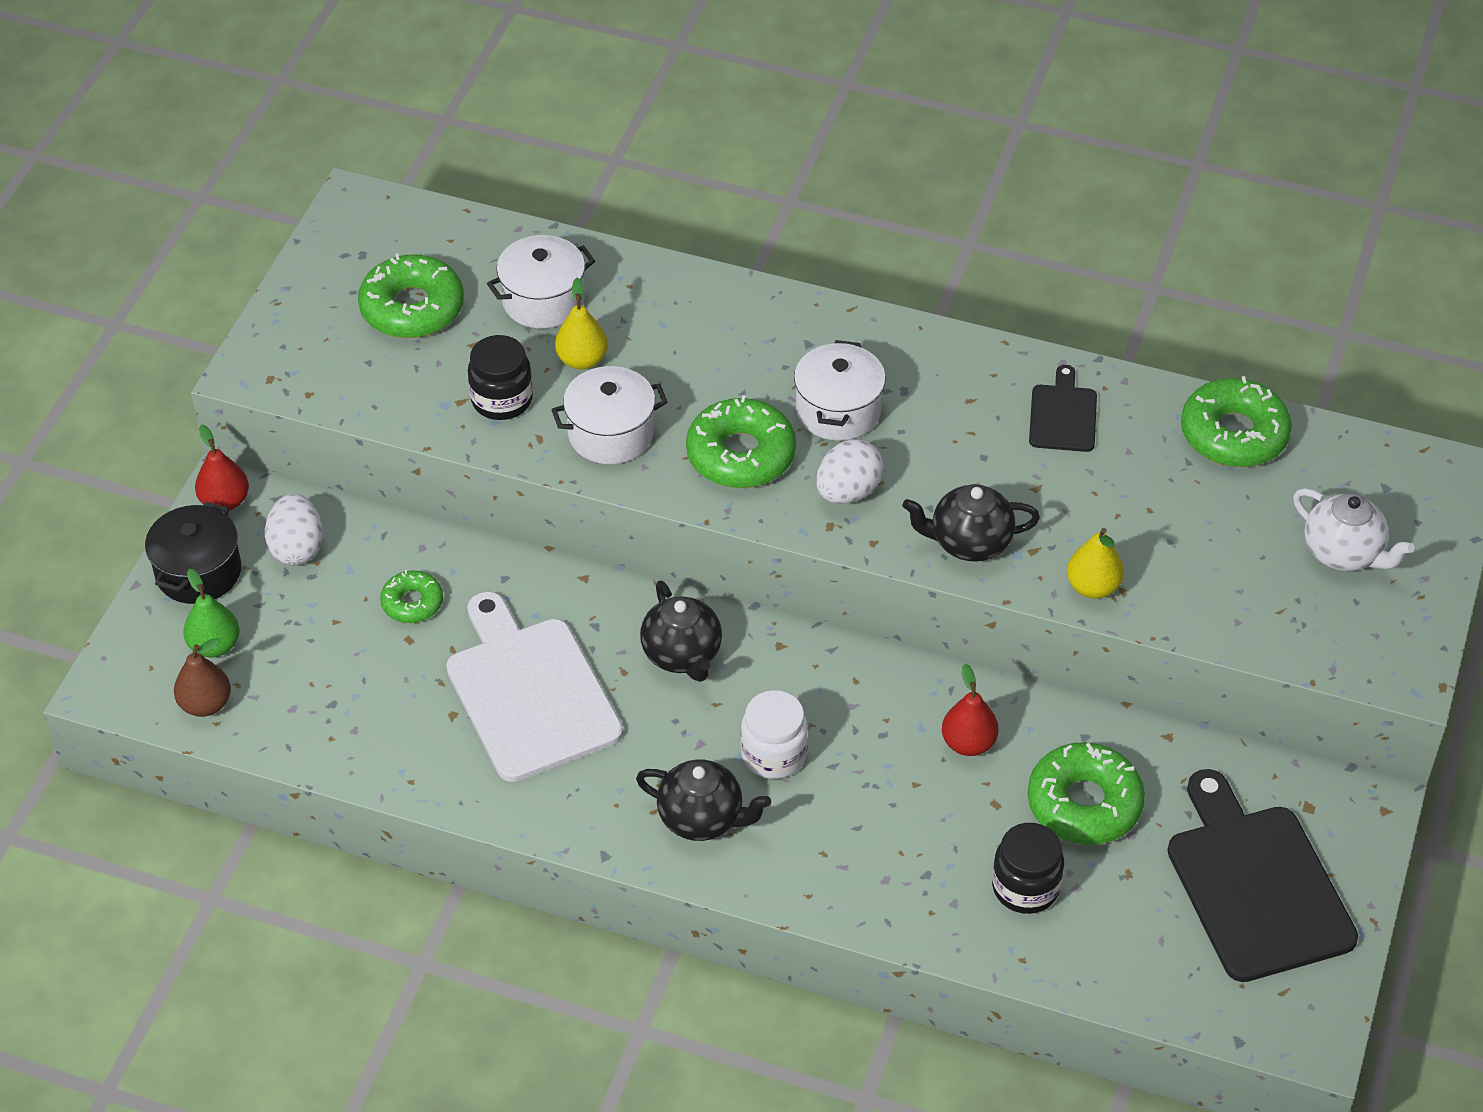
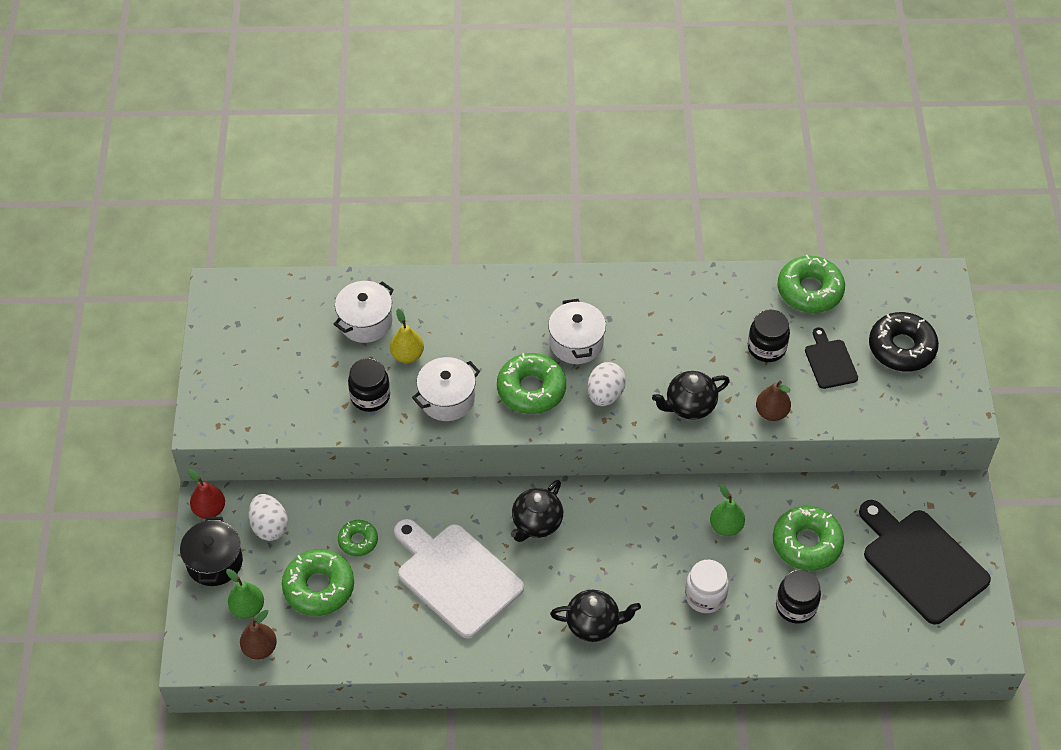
camera: 20 degrees left, 5 degrees up
green donut [358,253,464,338] -> green donut moved to [282,549,354,616]
black teapot [640,581,722,682] -> black teapot turned 75 degrees clockwise [511,480,563,542]
white jar [741,690,808,779] -> white jar moved to [685,560,729,613]
red pear [942,664,999,756] -> green pear [710,484,745,536]
black cutting board [1029,365,1097,452] -> black cutting board moved to [805,327,858,389]
yellow pear [1067,528,1124,599] -> brown pear [756,381,791,421]
white teapot [1293,488,1415,571] -> black donut [869,312,939,372]
none -> black jar [748,309,790,362]

